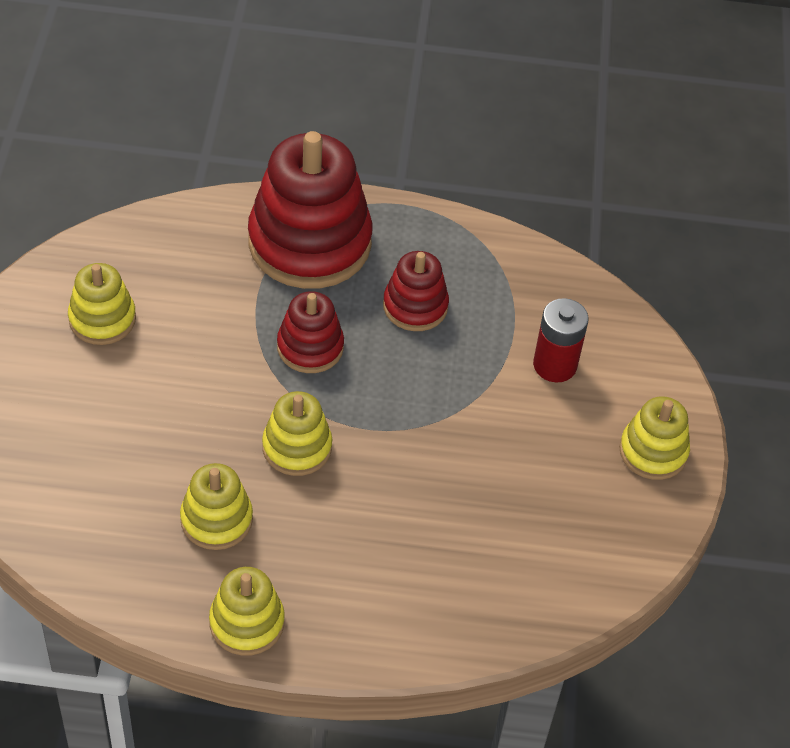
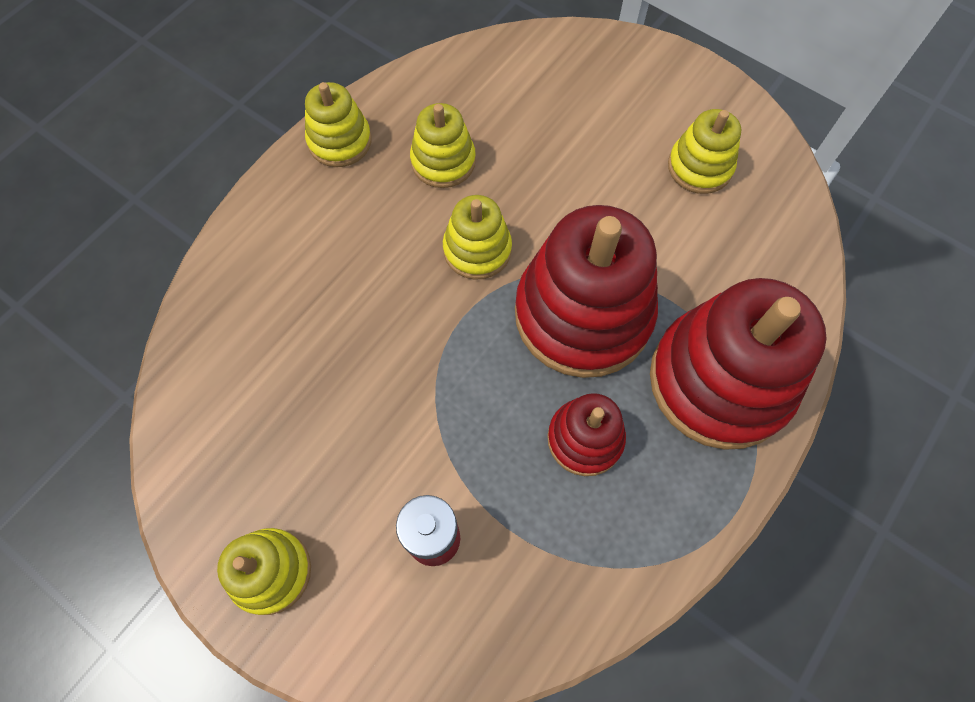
camera: 125 degrees right, 15 degrees up
red stacking toy [277,291,344,373] -> red stacking toy [515,205,658,378], size x1.93

